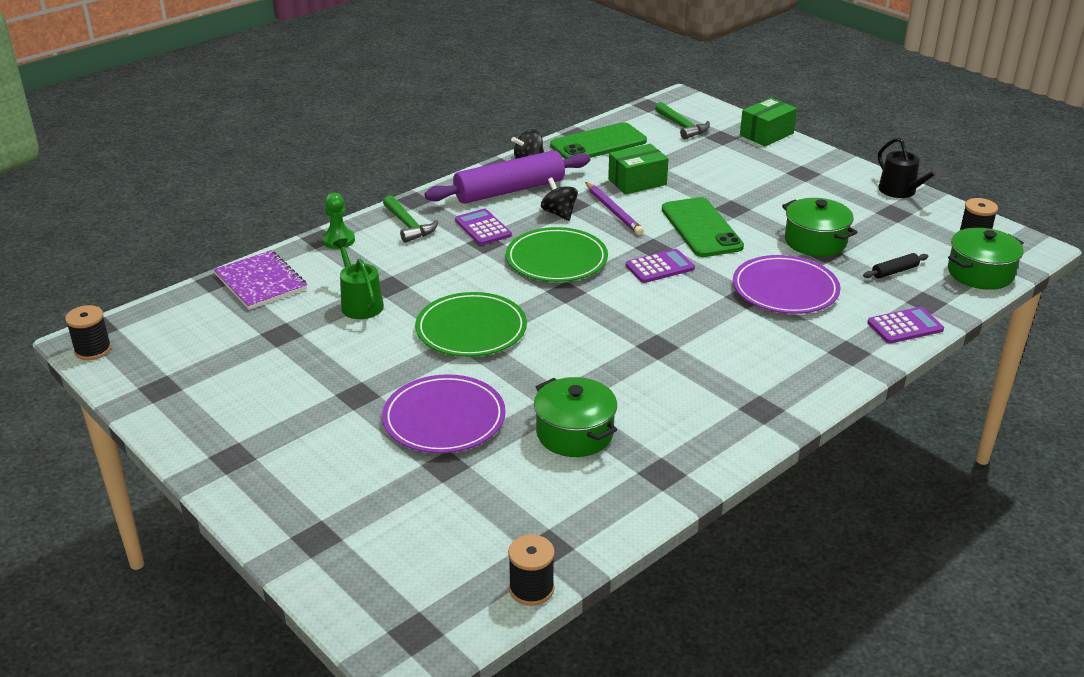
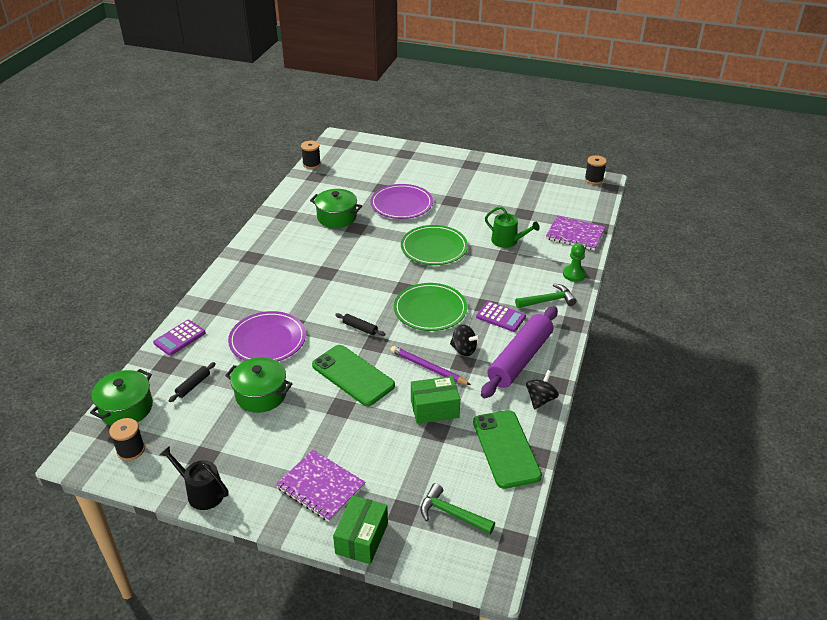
camera: 150 degrees right, 5 degrees up
green hammer [383,195,439,243] -> green hammer turned 135 degrees clockwise [515,284,577,308]
green phone [550,122,647,159] -> green phone turned 45 degrees counterclockwise [473,410,542,489]
green box [608,144,669,195] -> green box turned 45 degrees clockwise [411,376,460,424]
purple calculator [626,249,695,283] -> black rolling pin [335,313,385,336]
none -> purple notebook [276,450,366,522]

